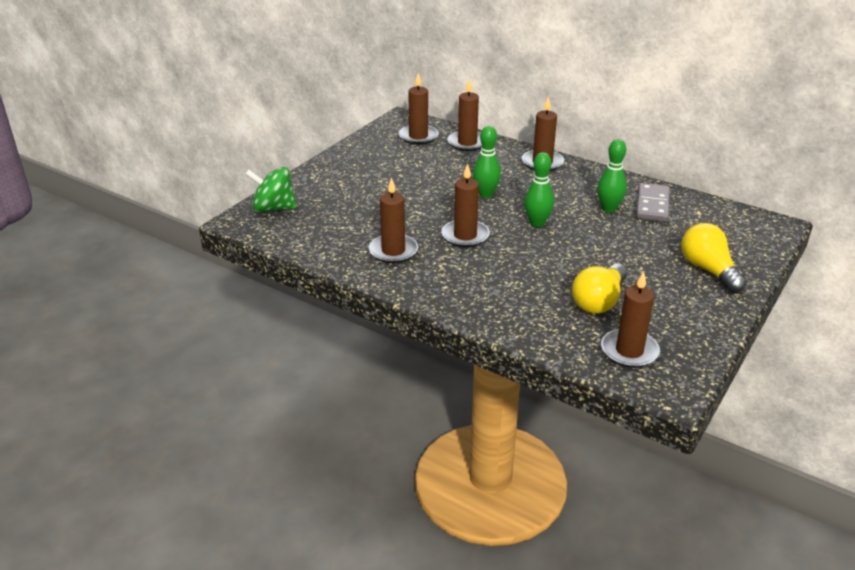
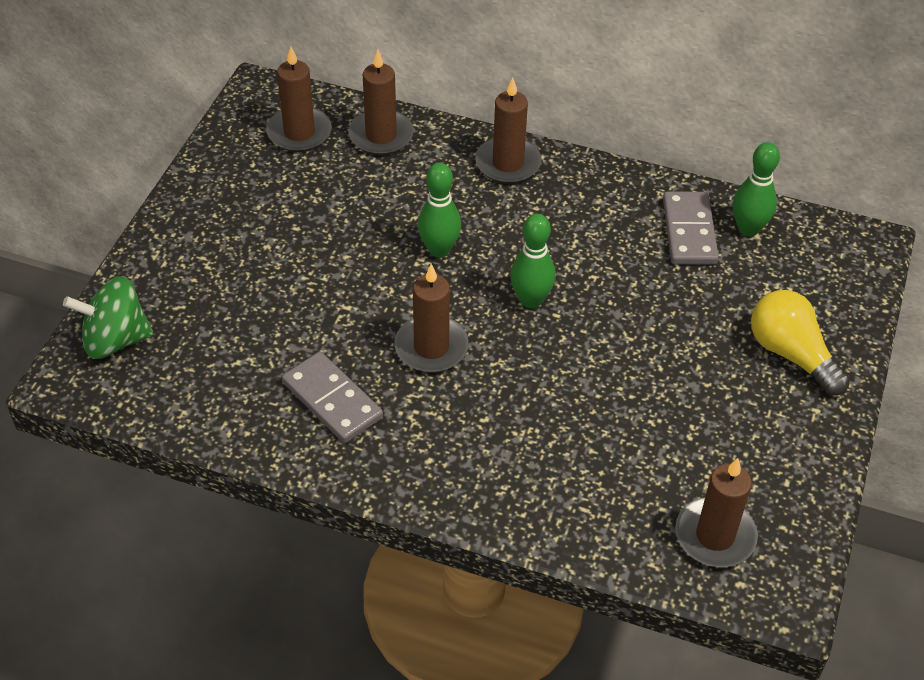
camera: 15 degrees left, 15 degrees up
brown candle [369,177,418,263] -> grey domino [282,352,383,443]
yellow light bulb [572,263,627,314] -> none
green bowling pin [597,139,627,212] -> green bowling pin moved to [733,142,780,237]

